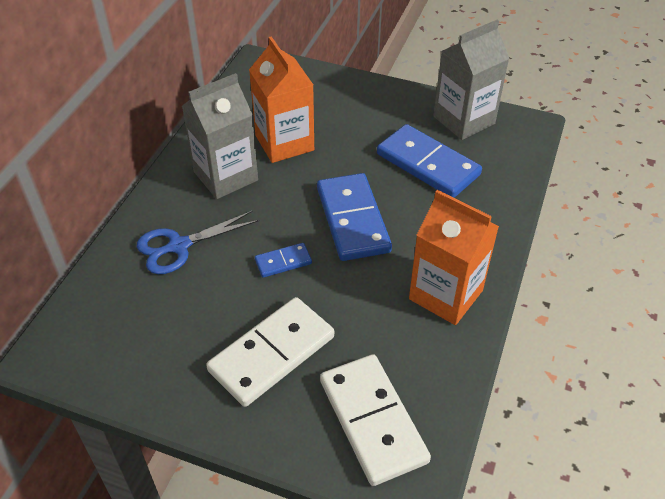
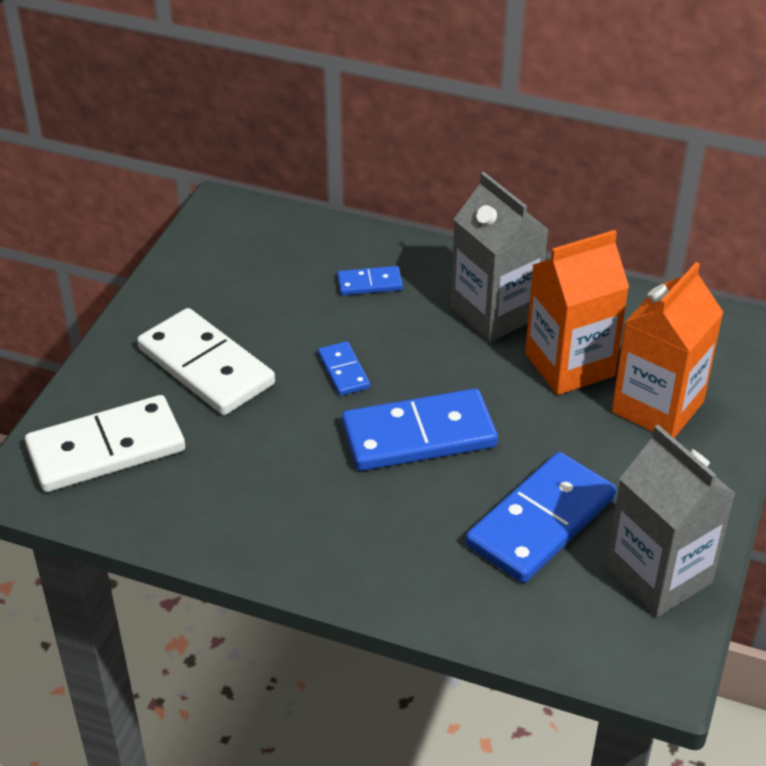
camera: 90 degrees right, 5 degrees down
blue scissors [137,211,259,274] -> blue domino [337,266,403,295]
orange carton [409,190,499,325] -> orange carton moved to [612,262,724,438]

